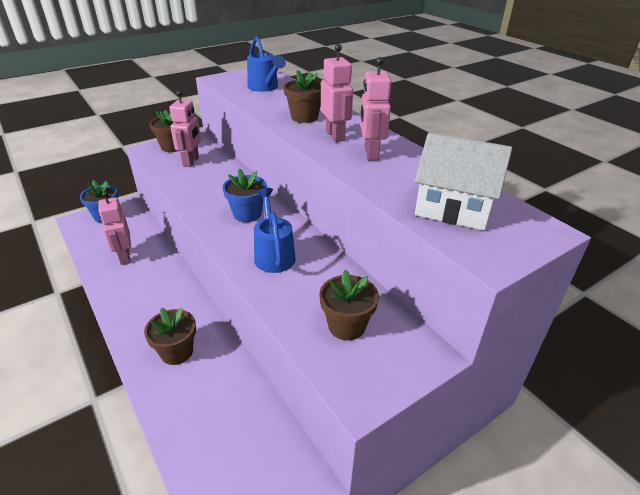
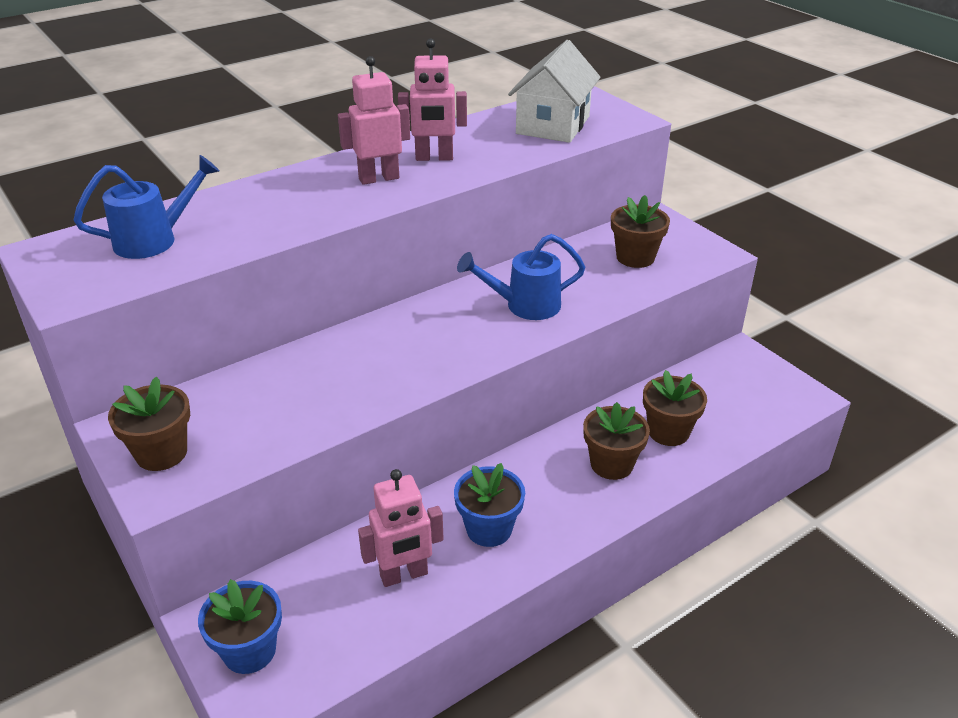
camera: 90 degrees left, 0 degrees up
pink robot [169,90,201,167] -> none
blue flower pot [222,169,267,222] -> blue flower pot moved to [454,463,525,547]
brown flower pot [284,70,321,123] -> brown flower pot moved to [643,370,707,446]

